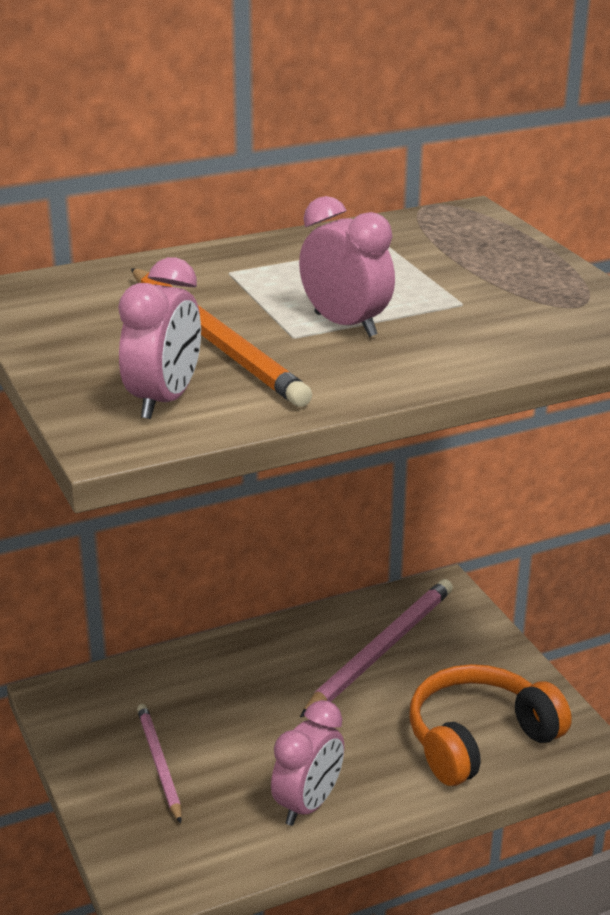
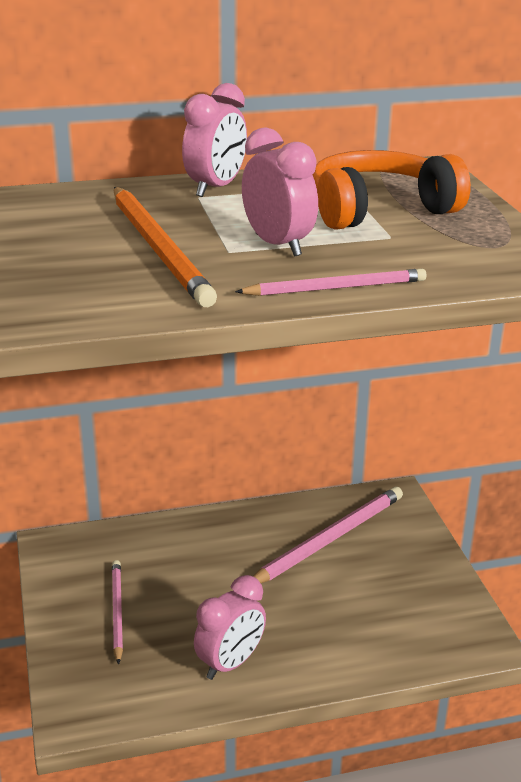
camera: 10 degrees right, 0 degrees up
pink clock [118,257,201,419] -> pink clock moved to [182,83,247,197]
orange headphones [409,664,572,786] -> orange headphones moved to [313,150,471,230]
none -> pink pencil [235,269,426,296]

